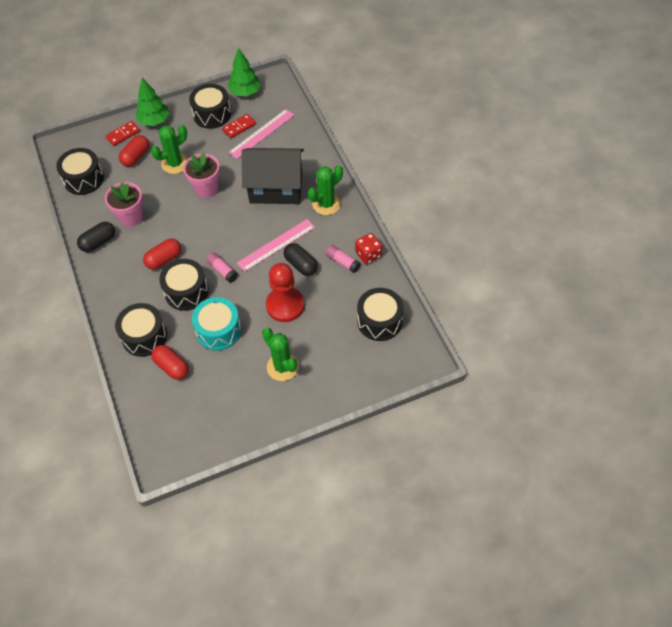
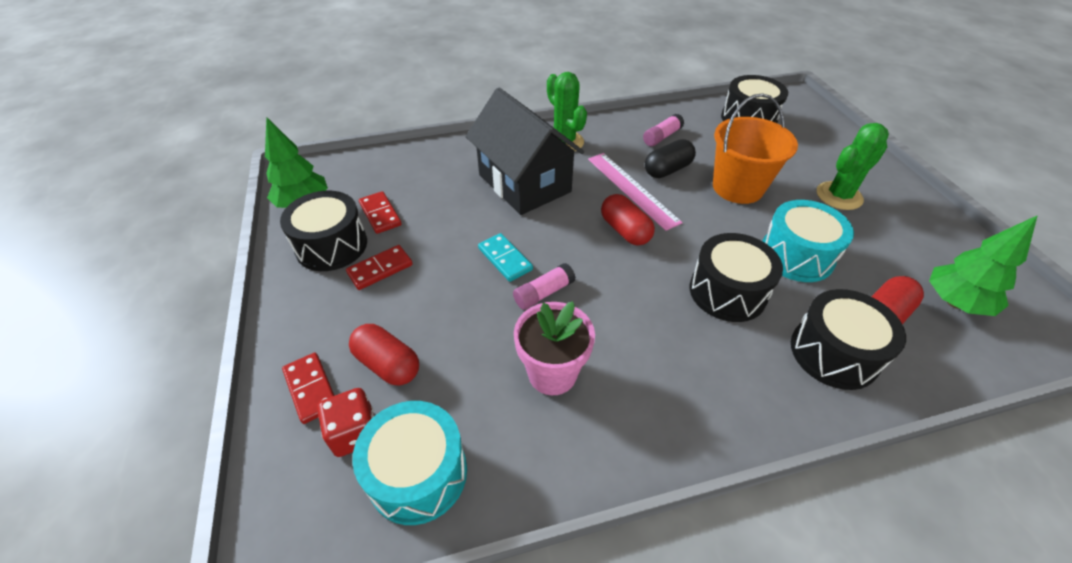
camera: 85 degrees left, 10 degrees down
black drum [56,148,104,195] -> turquoise drum [352,401,467,525]
black capsule [77,222,115,252] -> none
green tree [136,78,170,126] -> green tree moved to [929,215,1038,316]
red capsule [143,239,181,270] -> red capsule moved to [601,194,655,245]
green cactus [151,125,188,174] -> none
pink flower pot [183,152,220,198] -> turquoise domino [478,233,533,282]
pink glue stick [206,252,238,283] -> pink glue stick moved to [513,263,576,310]
pink ruler [228,109,295,159] -> none
black house [242,148,304,204] -> black house turned 45 degrees counterclockwise [466,88,584,215]
red pawn [266,263,305,322] -> orange bucket [713,93,798,204]
red dice [355,233,382,264] -> red dice moved to [317,388,374,457]
none -> red domino [346,245,413,290]

